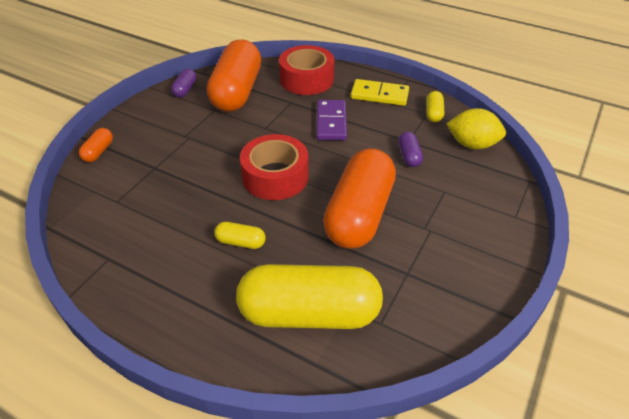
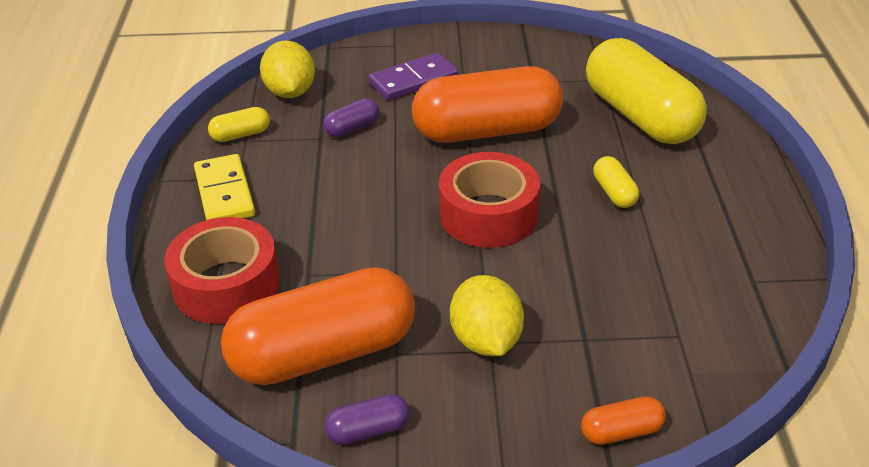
camera: 120 degrees left, 5 degrees down
purple domino [317,100,347,140] -> purple domino moved to [369,52,458,100]
none -> yellow lemon [450,275,524,356]

